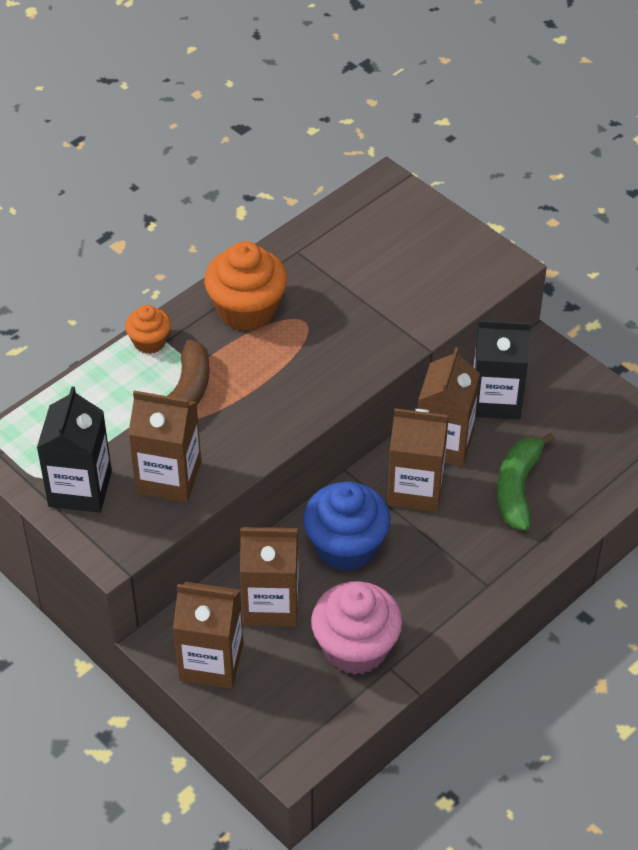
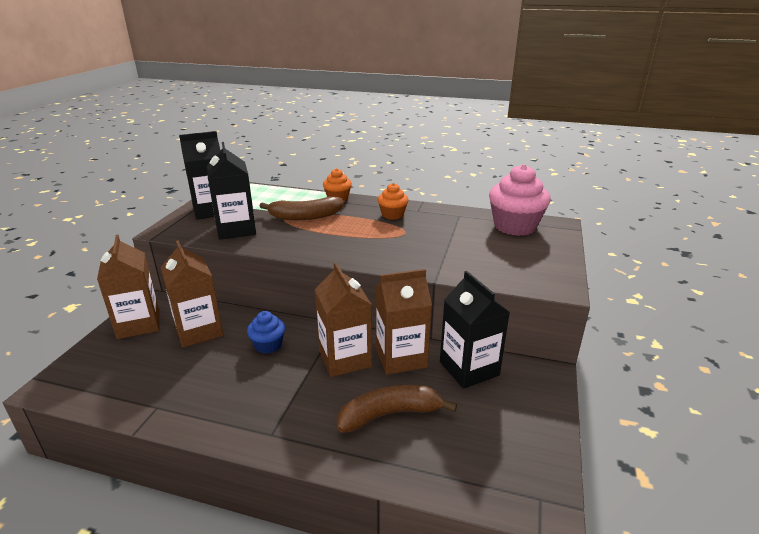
camera: 60 degrees right, 20 degrees down
brown carton [128,391,201,503] -> black carton [207,142,256,240]
orange cupcake [204,241,287,331] -> orange cupcake [378,183,409,220], size x0.55
blue cupcake [303,482,391,571] -> blue cupcake [247,311,285,354], size x0.55
pink cupcake [311,581,402,675] -> pink cupcake moved to [489,164,551,236]
green banana [497,433,555,531] -> brown banana [337,385,457,433]

